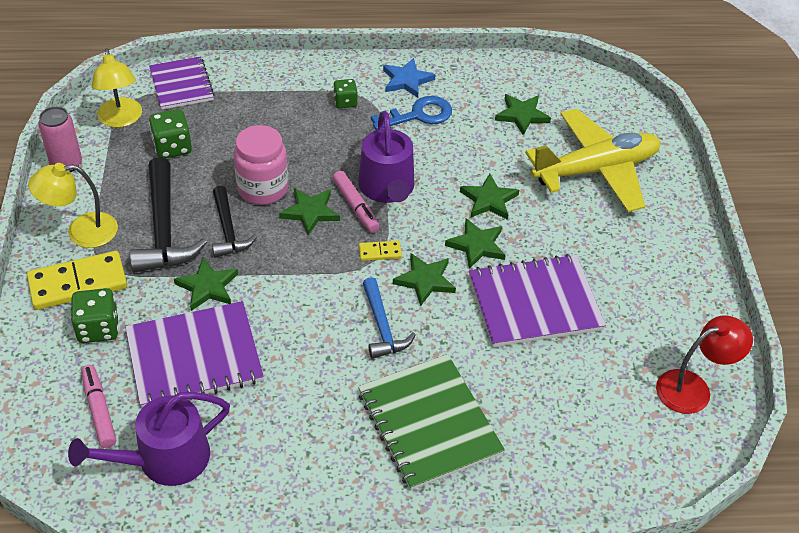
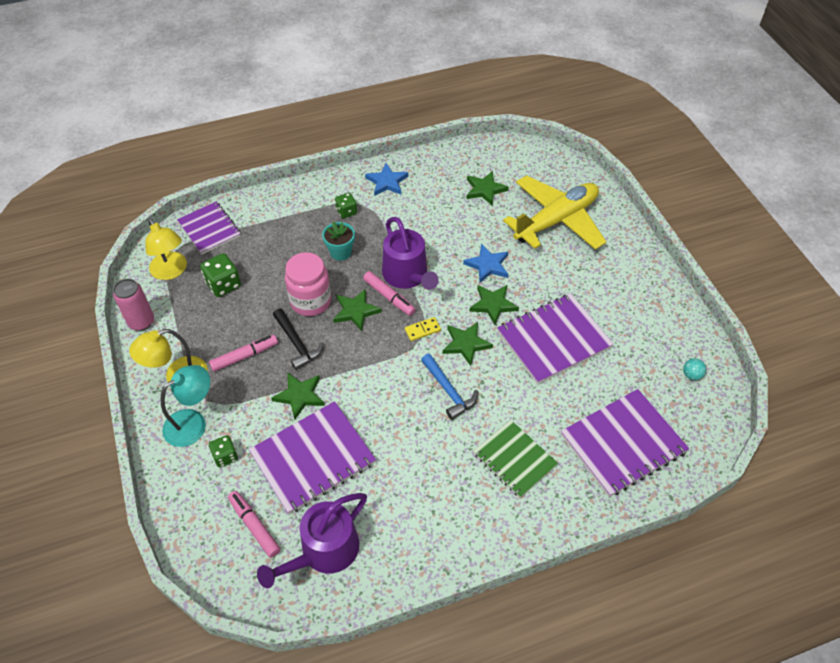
camera: 15 degrees left, 5 degrees up
yellow domino [27,251,127,310] -> turquoise lamp [161,365,210,447]
green dice [71,288,119,343] -> green dice [209,435,238,468], size x0.65
black hammer [130,157,207,273] -> pink marker [209,335,278,372]
green notebook [358,354,505,490] -> green notebook [473,420,558,498], size x0.66
blue key [371,96,452,130] -> none
green star [460,174,519,220] -> blue star [463,244,508,283]
red lamp [656,315,753,414] -> turquoise ball [683,358,706,380]
none -> turquoise flower pot [322,222,355,261]
none -> purple notebook [561,389,689,497]

